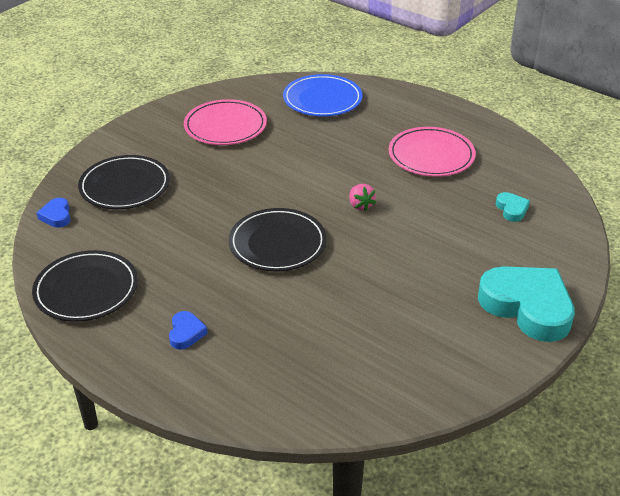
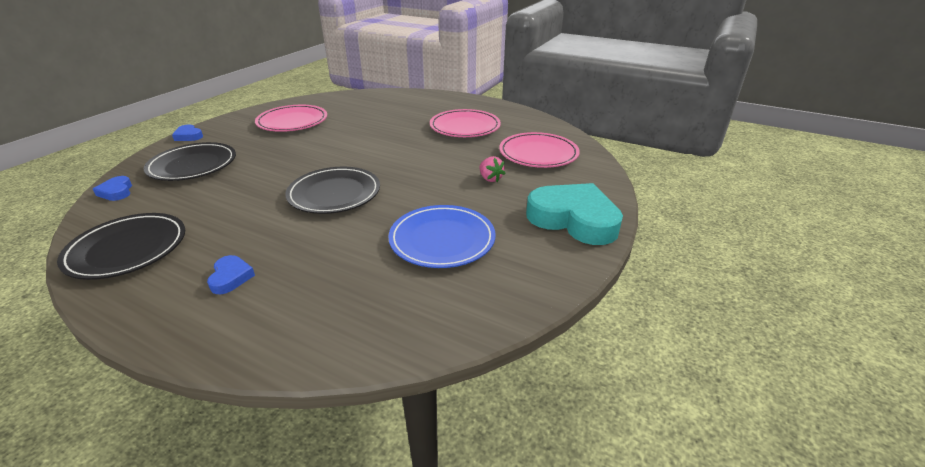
camera: 10 degrees left, 5 degrees down
blue plate [283,74,363,116] -> blue plate moved to [388,205,496,268]
pink strawberry [349,184,376,211] -> pink strawberry moved to [480,156,506,182]
turquoise heart [496,192,530,222] -> pink plate [499,132,580,168]
none -> blue heart [172,124,203,141]

